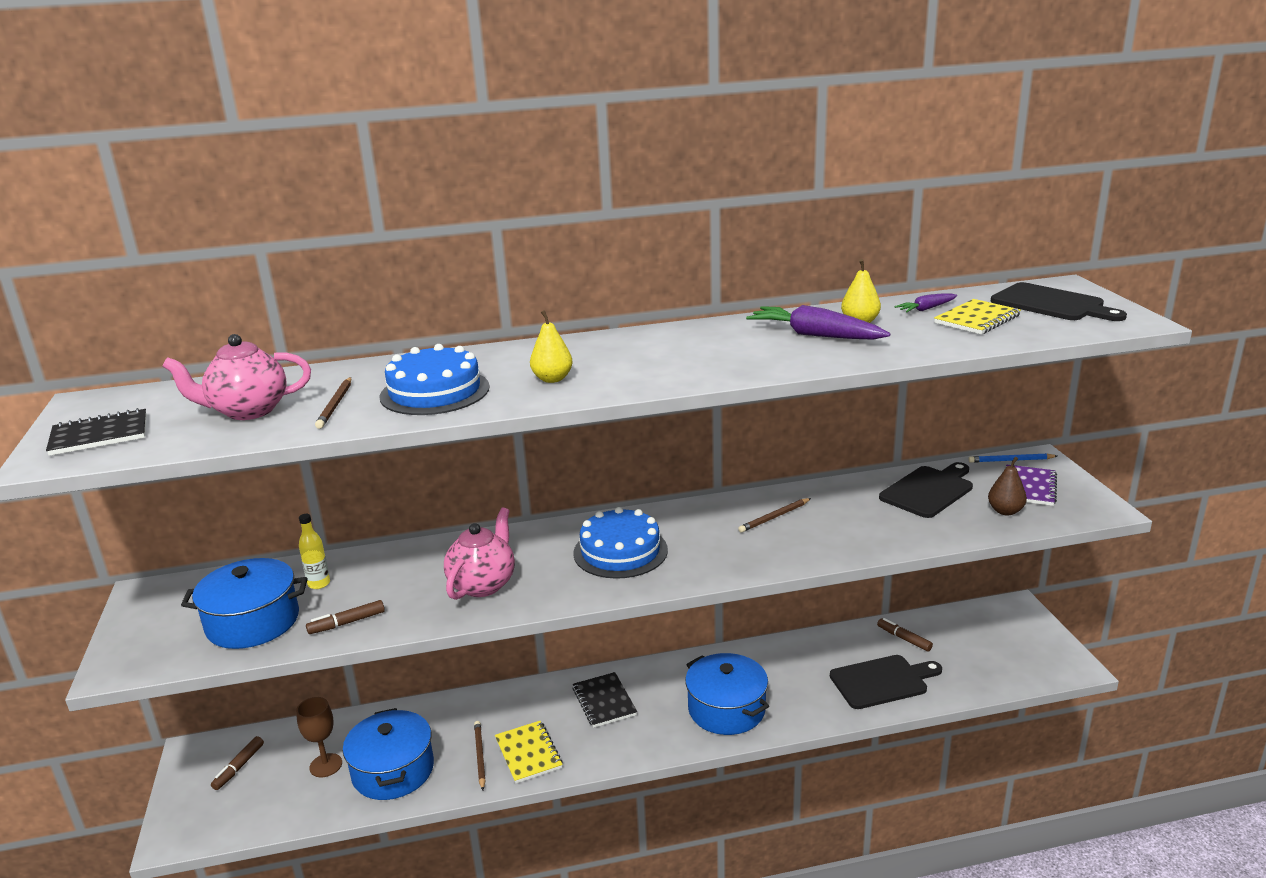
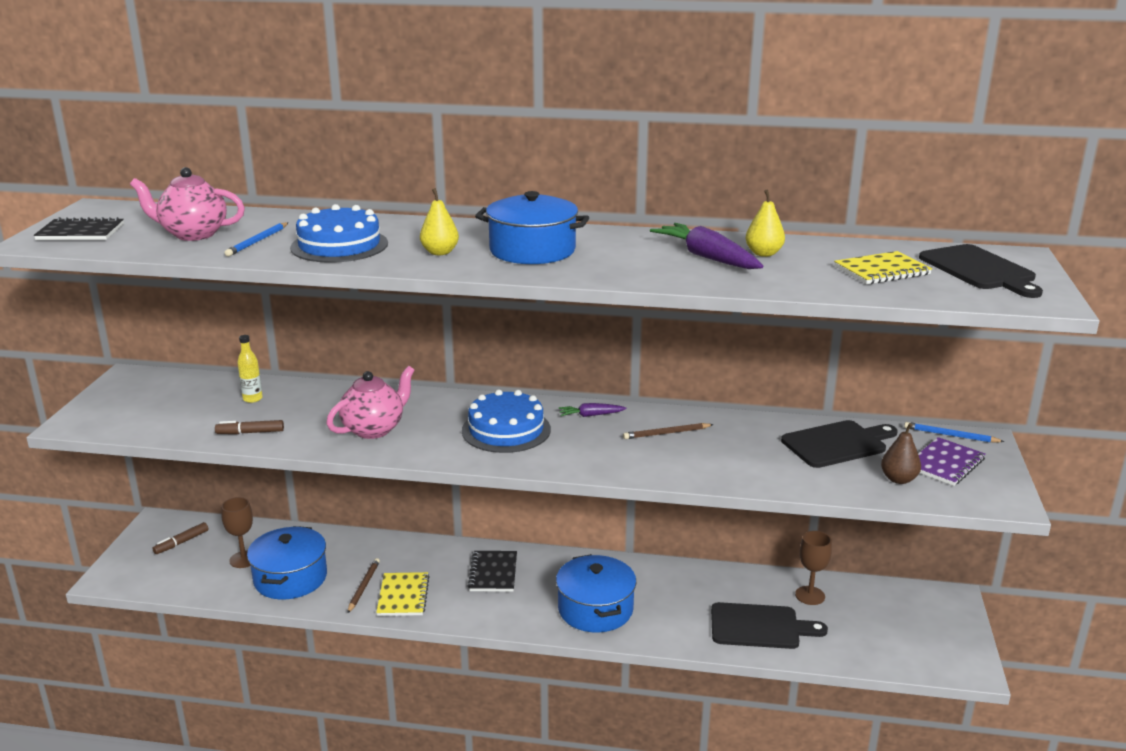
camera: 20 degrees right, 0 degrees up
blue pot [181,558,308,649] -> blue pot moved to [475,191,589,264]
brown pencil [315,377,351,429] -> blue pencil [225,222,288,257]
brown marker [877,618,933,652] -> brown goblet [795,531,832,605]
purple carrot [894,293,957,312] -> purple carrot moved to [559,403,626,417]

